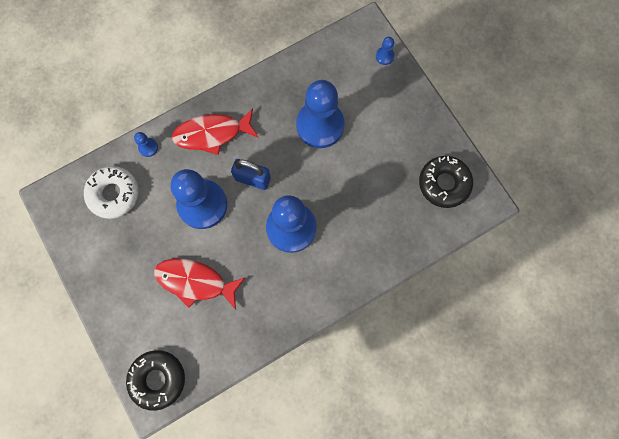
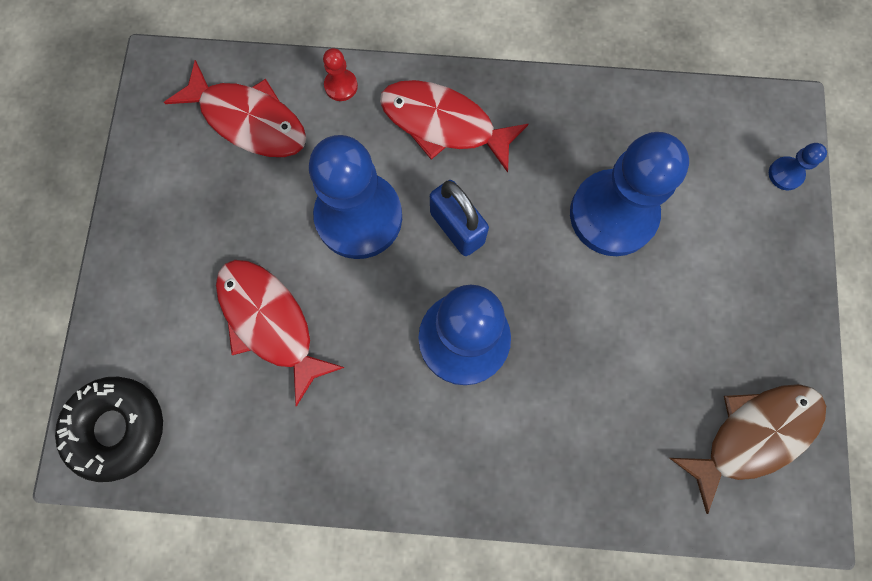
camera: 35 degrees right, 0 degrees up
white donut [84,166,139,219] -> red fish [164,60,306,157]
blue pawn [134,132,158,157] -> red pawn [323,48,358,101]
black donut [419,156,473,208] -> brown fish [669,384,826,514]

